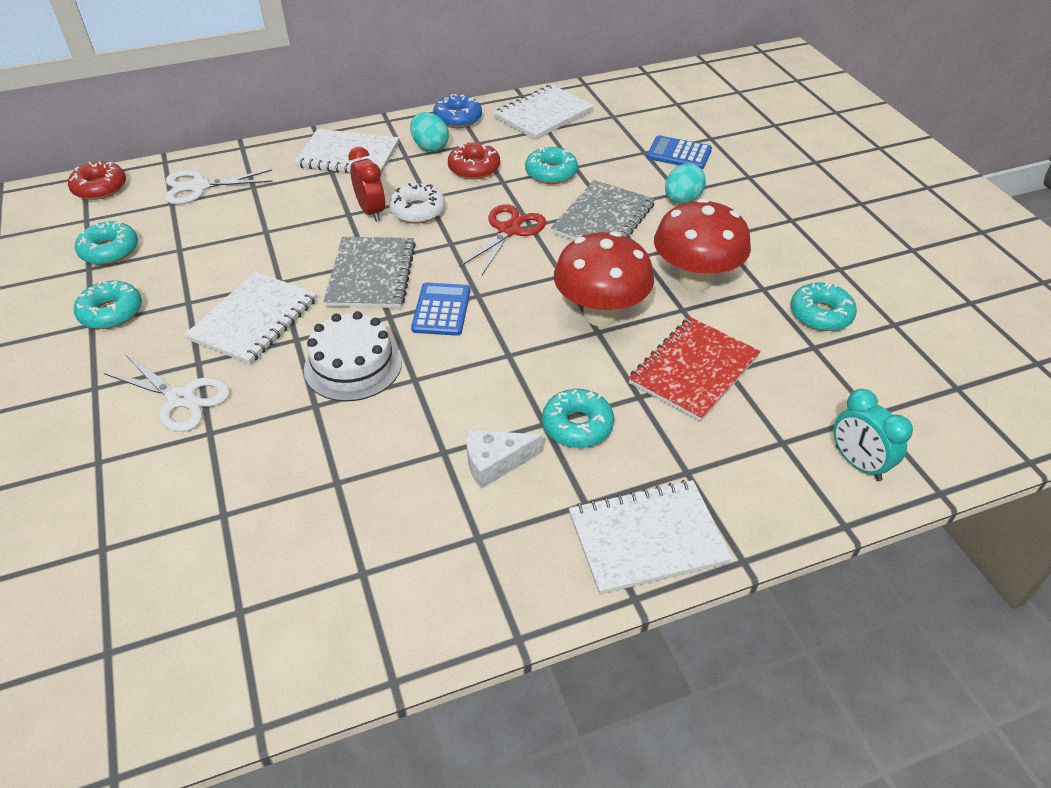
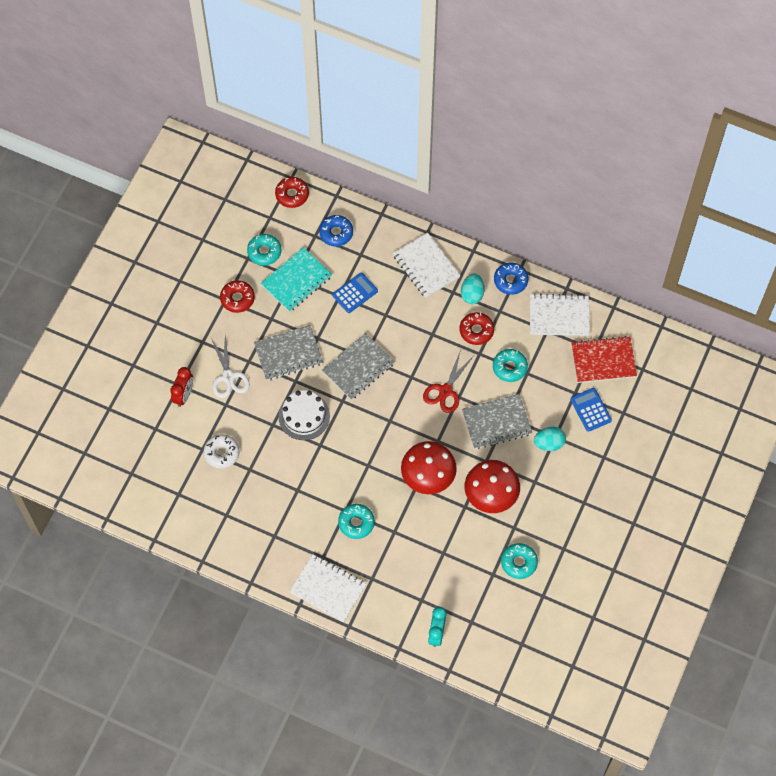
camera: 45 degrees right, 20 degrees up
turquoise donut [74,281,142,329] -> red donut [220,280,255,313]
white scissors [165,169,273,204] -> blue donut [319,215,353,247]
white notebook [184,272,317,364] -> grey notebook [254,325,323,380]
red clock [348,147,385,222] -> red clock moved to [170,367,193,407]
white donut [389,183,445,223] -> white donut moved to [204,434,240,469]
blue calculator [411,283,470,336] -> blue calculator moved to [332,273,378,313]
red scissors [459,204,546,275] -> red scissors turned 135 degrees clockwise [423,350,474,413]
white cheese [466,430,542,489] -> none
red notebook [629,317,761,422] -> red notebook moved to [571,336,637,383]
none -> turquoise notebook [260,247,332,312]

